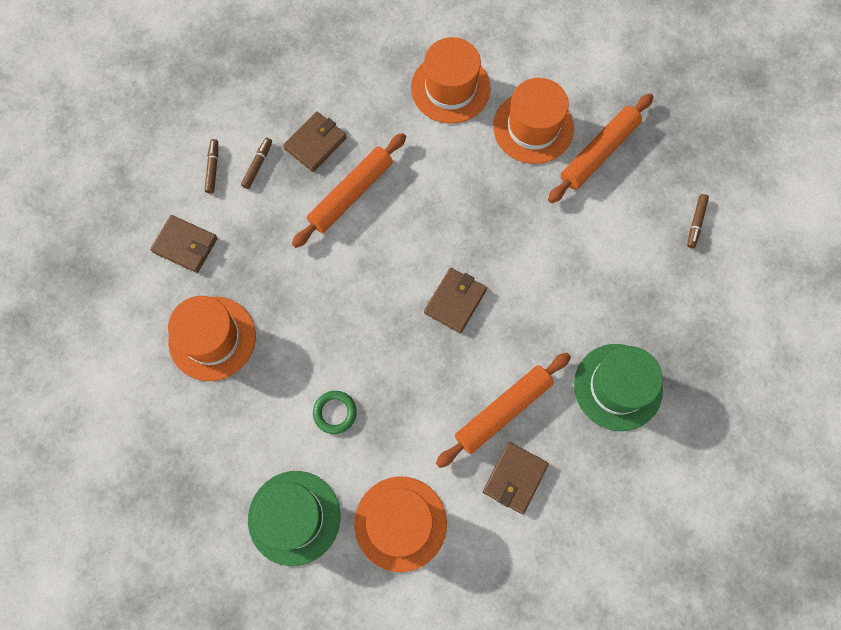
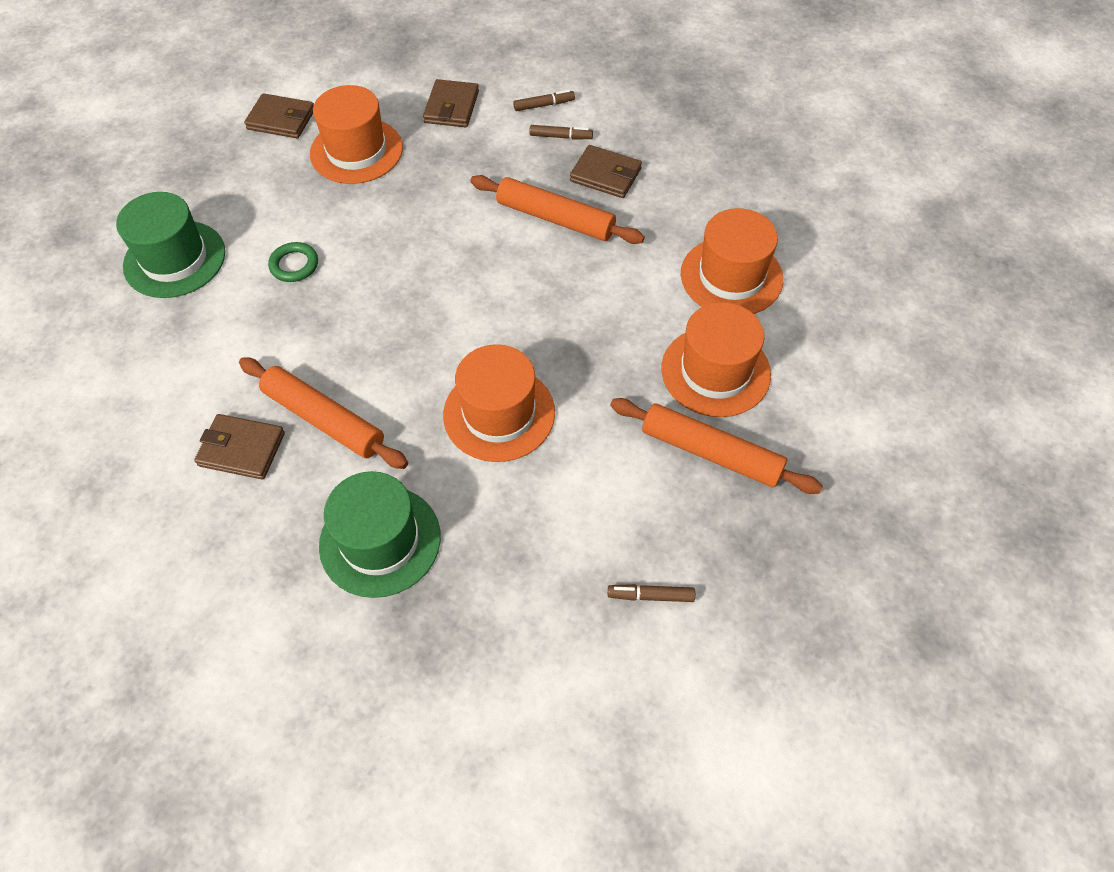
camera: 75 degrees right, 15 degrees down
orange hat [354,476,447,572] -> orange hat moved to [443,344,555,462]
brown wallet [424,268,487,333] -> brown wallet moved to [244,93,314,138]

